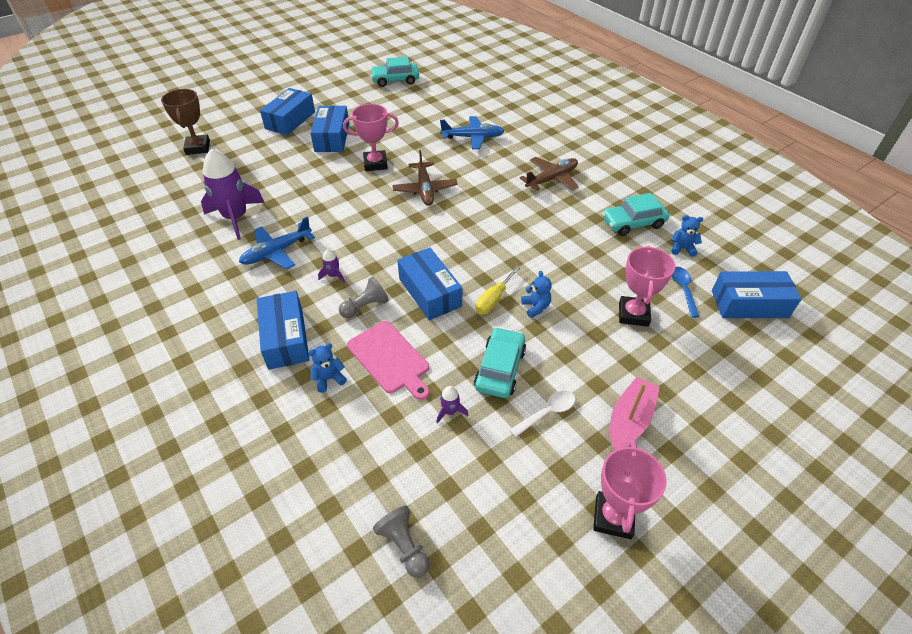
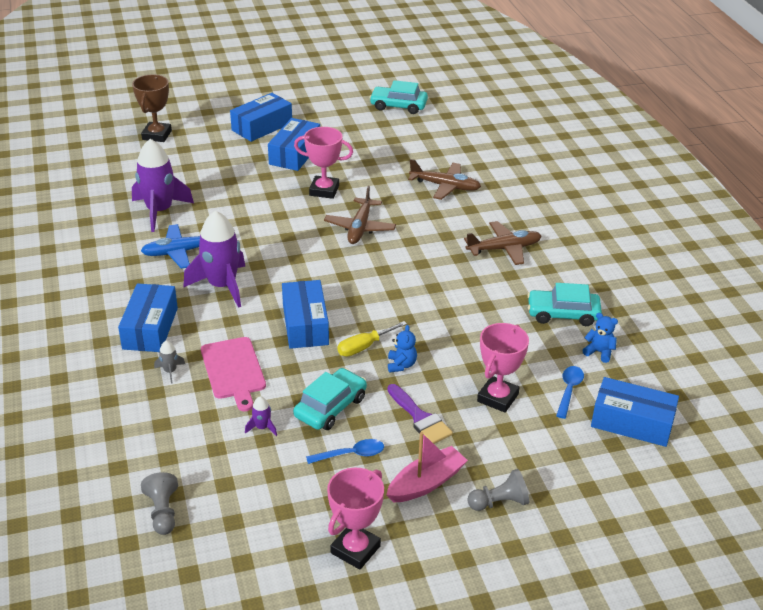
camera: 20 degrees right, 10 degrees down
blue teddy bear [308,343,347,393] -> grey rocket [154,341,185,383]
purple rocket [318,249,345,283] -> purple rocket [183,210,245,308], size x2.43
grey pawn [339,276,389,318] -> grey pawn moved to [467,469,529,511]
blue plane [440,116,504,149] -> brown plane [408,159,481,200]
white spoon [510,391,575,437] -> blue spoon [306,439,384,464]
none -> purple brush [387,384,453,444]

